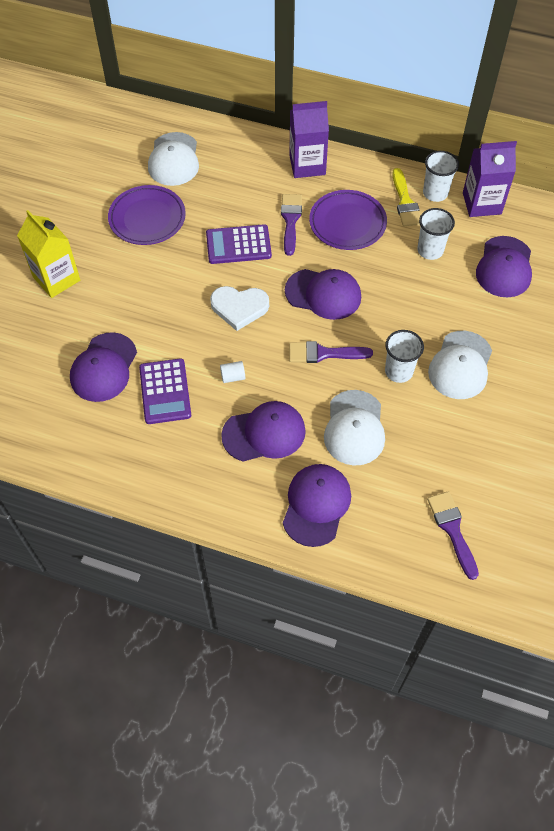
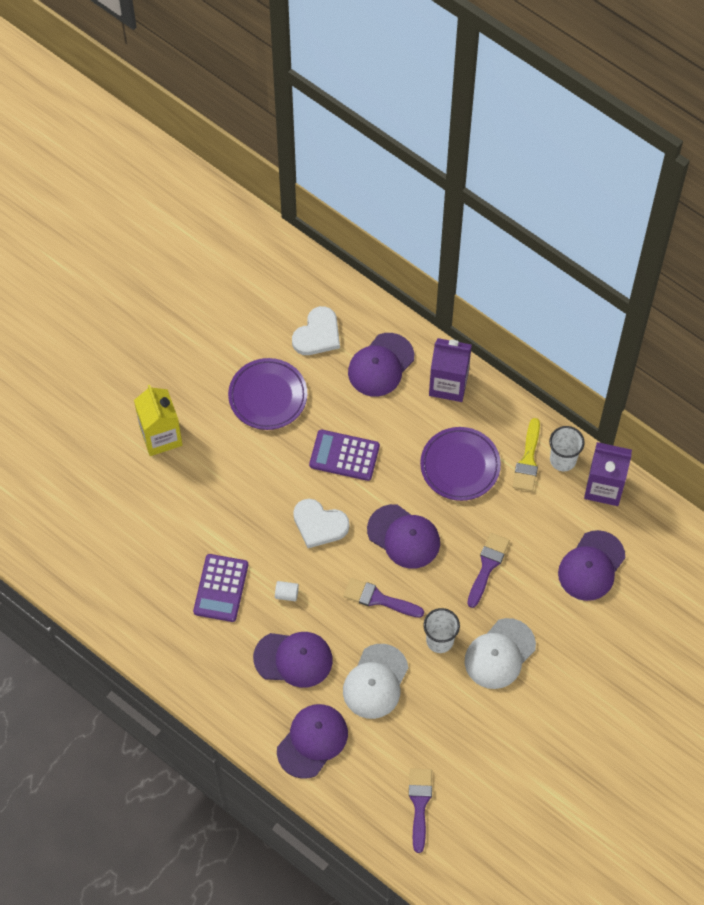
camera: 20 degrees right, 5 degrees up
purple cap [70,332,137,402] -> purple cap moved to [348,333,414,397]
white cap [148,132,199,186] -> white heart [292,306,340,355]
purple brush [281,194,302,256] -> purple brush moved to [467,533,510,608]
white cup [417,208,455,260] -> none

